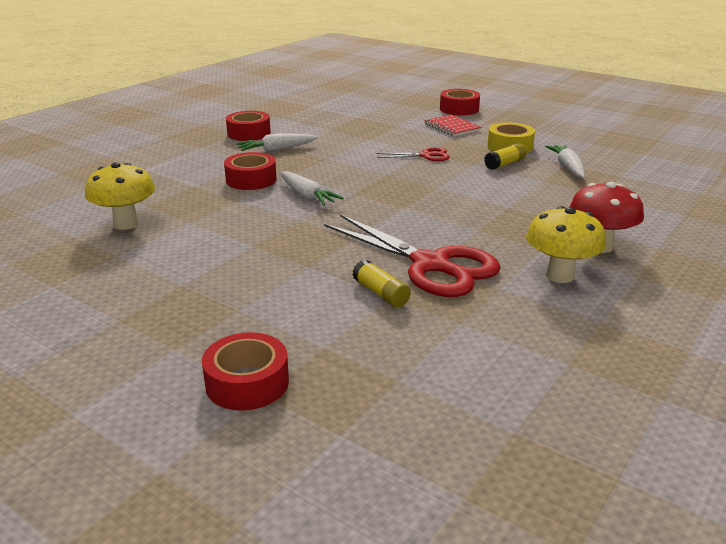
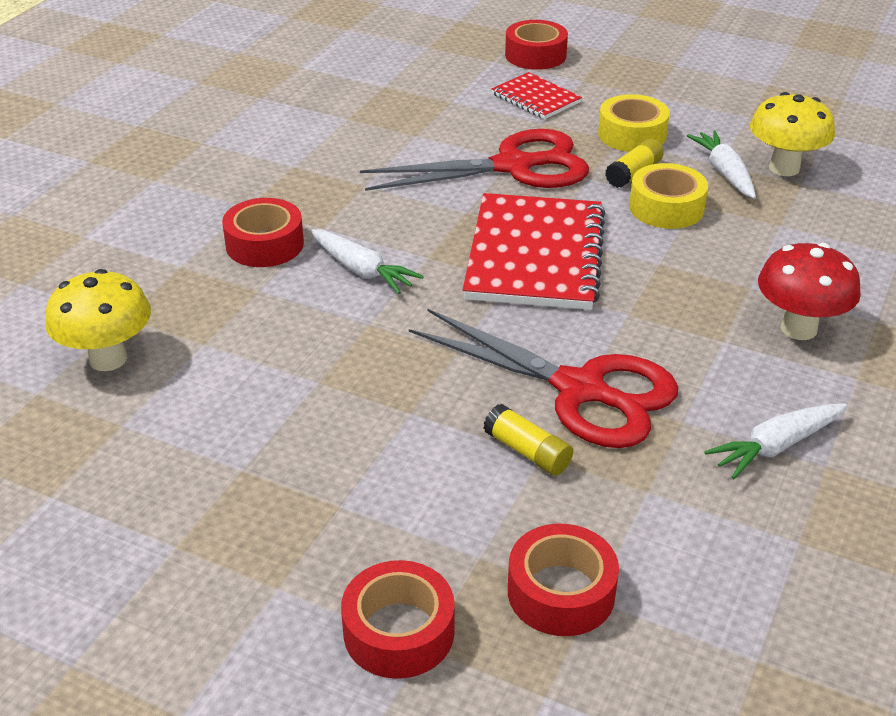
camera: 10 degrees left, 10 degrees up
red tape [226,111,271,141] -> red tape moved to [508,524,619,636]
white carrot [236,133,318,152] -> white carrot moved to [704,403,847,479]
red scissors [377,147,450,161] -> red scissors [360,129,589,191], size x2.04
yellow mushroom [526,206,606,283] -> yellow mushroom moved to [750,92,835,176]
none -> red notebook [463,193,606,310]
none -> yellow tape [629,163,708,229]

